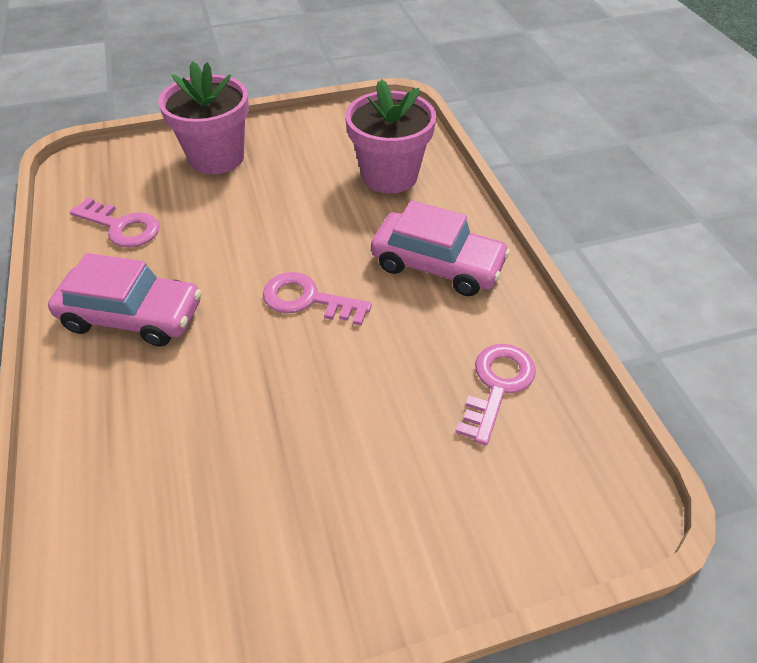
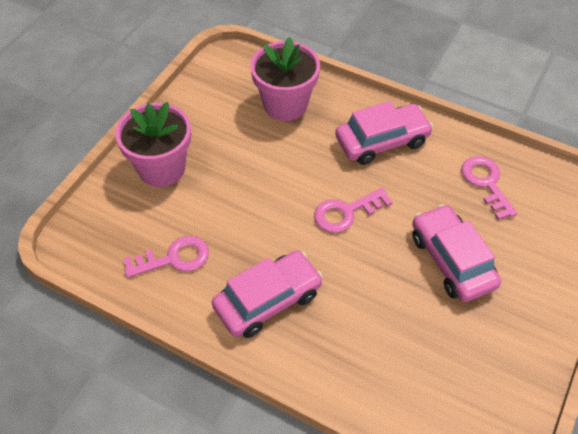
camera: 45 degrees left, 5 degrees up
none -> pink car [412,204,501,302]

